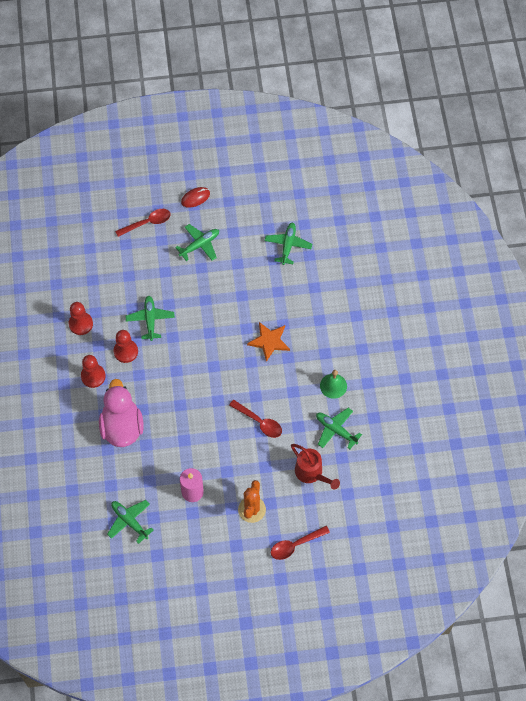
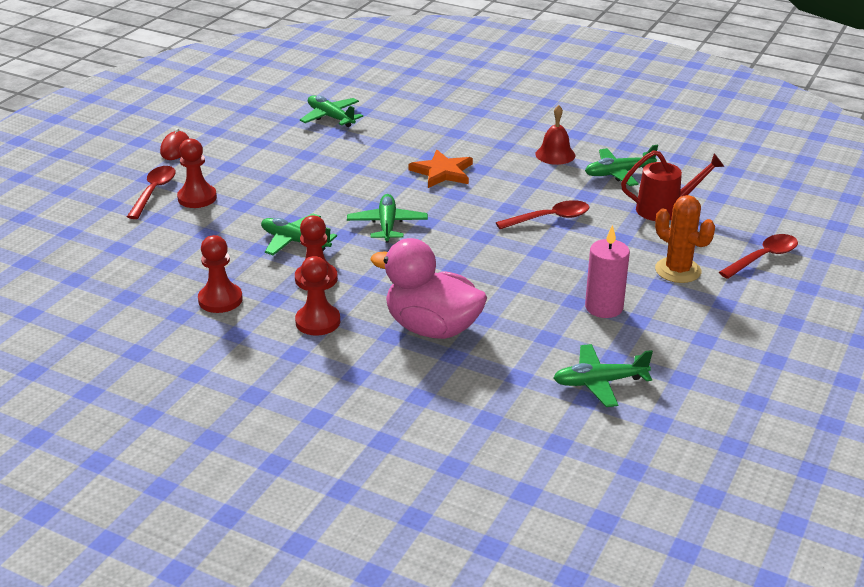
camera: 55 degrees left, 30 degrees down
green plane [175,224,219,261] -> green plane moved to [347,194,428,243]
red spoon [271,526,330,560] -> red spoon turned 135 degrees counterclockwise [719,234,798,279]
green bell [320,370,347,399] -> red bell [535,105,575,165]
none -> red pawn [177,139,217,208]

